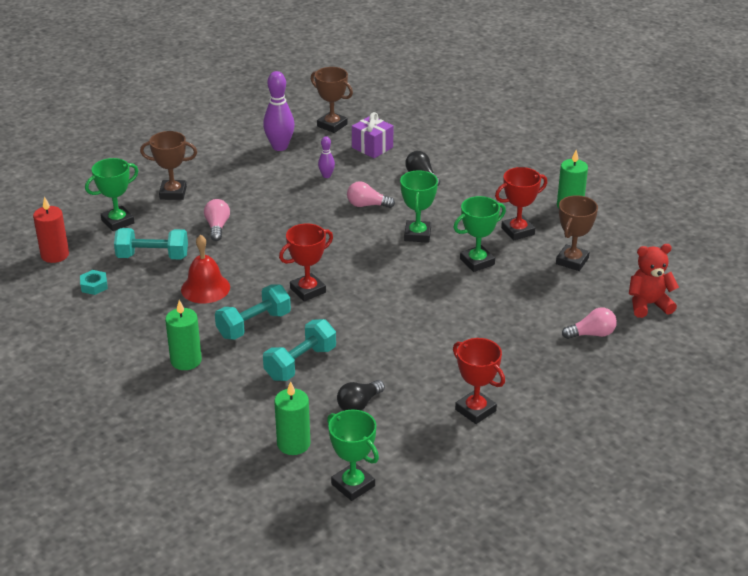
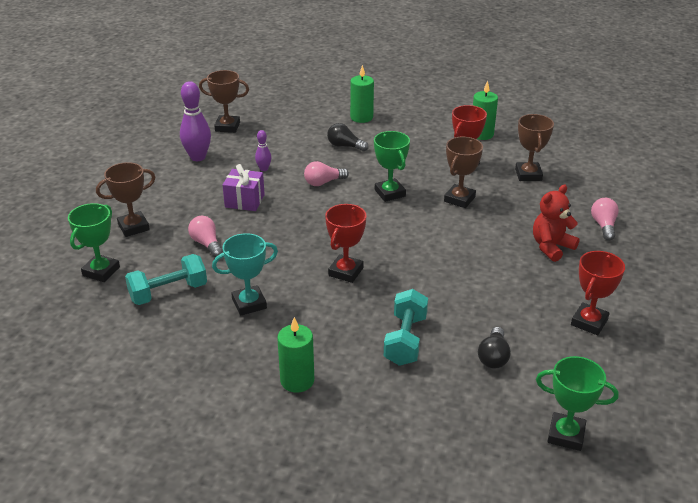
camera: 30 degrees left, 0 degrees up
red candle [33,196,69,263] -> none
turquoise nut [80,270,108,295] -> none
red bell [181,235,230,303] -> turquoise trophy [212,233,278,316]
turquoise dumbbell [215,284,291,340] -> none
green candle [274,381,311,455] -> green candle moved to [350,65,374,123]
purple gift [352,112,393,158] -> purple gift moved to [223,164,265,211]
green trophy [453,196,506,272] -> brown trophy [444,137,483,208]
red trophy [453,338,505,424] -> red trophy turned 75 degrees counterclockwise [571,251,625,335]
pink light bulb [562,307,617,339] -> pink light bulb turned 45 degrees counterclockwise [591,198,619,241]
red teddy bear [629,244,679,318] -> red teddy bear moved to [533,185,580,262]

